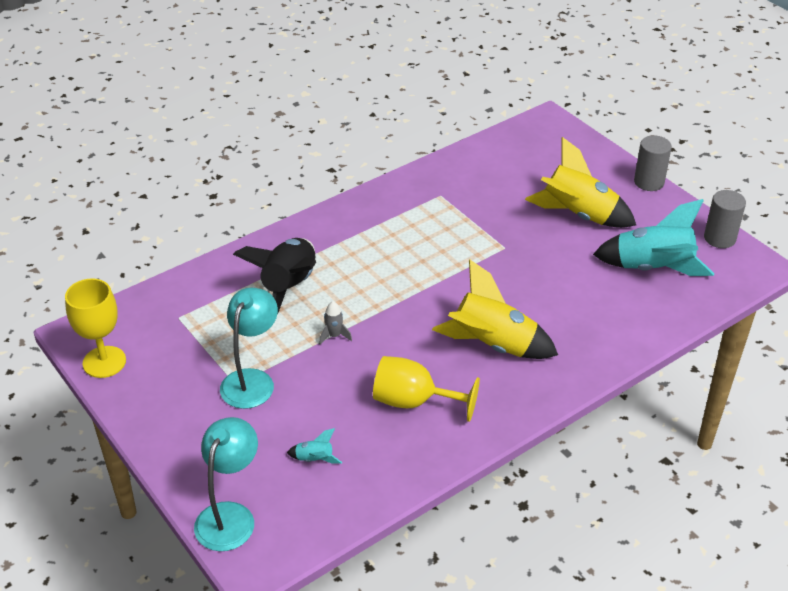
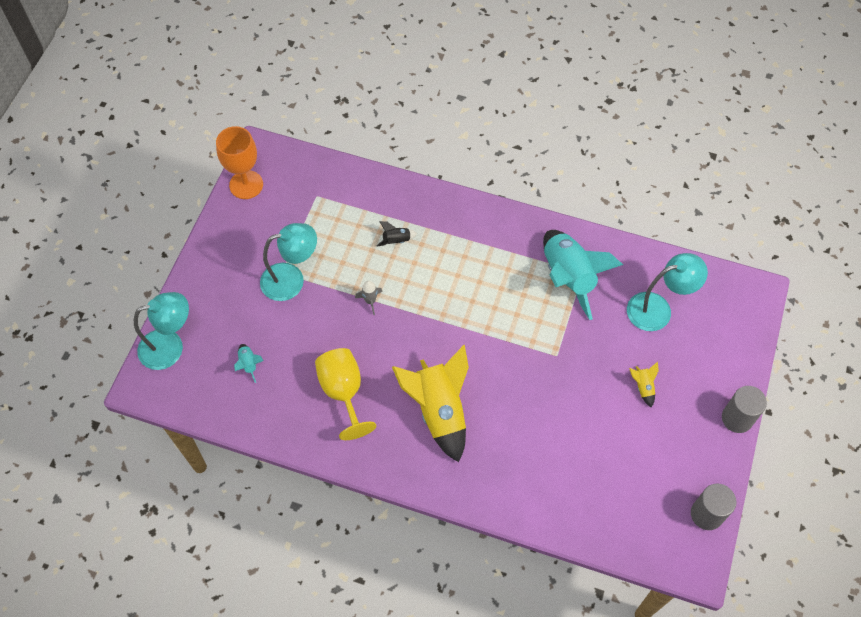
camera: 55 degrees right, 20 degrees up
yellow goblet [65,278,126,378] -> orange goblet [216,126,263,199]
black rocket [233,238,316,313] -> black rocket [376,221,417,247], size x0.41
yellow rocket [525,137,636,228] -> yellow rocket [629,362,659,408], size x0.41
turquoise rocket [593,199,714,276] -> turquoise rocket moved to [543,230,623,320]
none -> turquoise lamp [627,253,708,331]

